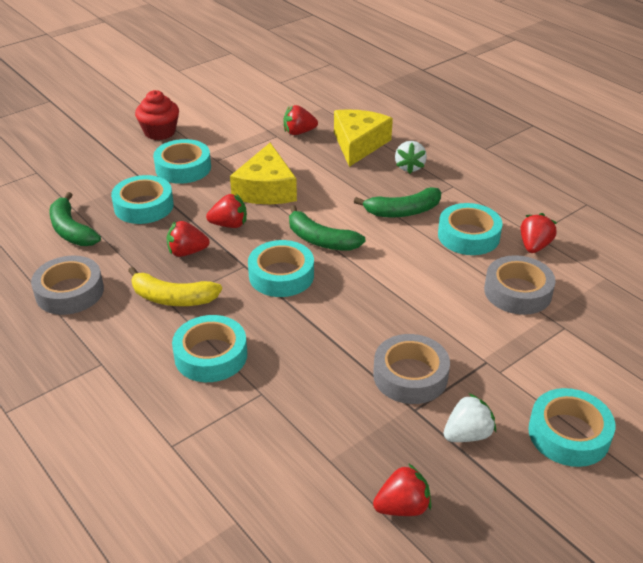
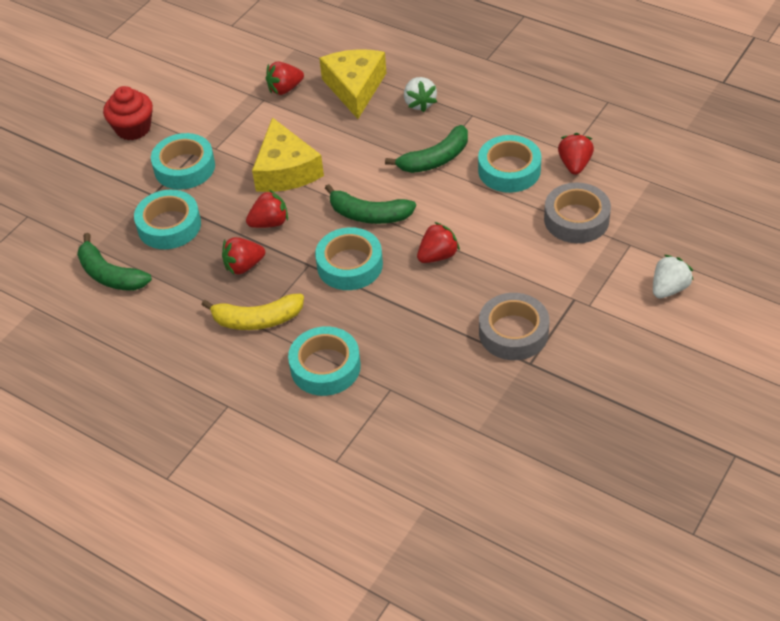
camera: 15 degrees left, 10 degrees up
grey tape [31,256,104,315] -> none
red strawberry [373,463,431,516] -> red strawberry moved to [417,222,460,263]
white strawberry [443,393,496,442] -> white strawberry moved to [653,255,694,298]
turquoise tape [528,388,615,467] -> none

